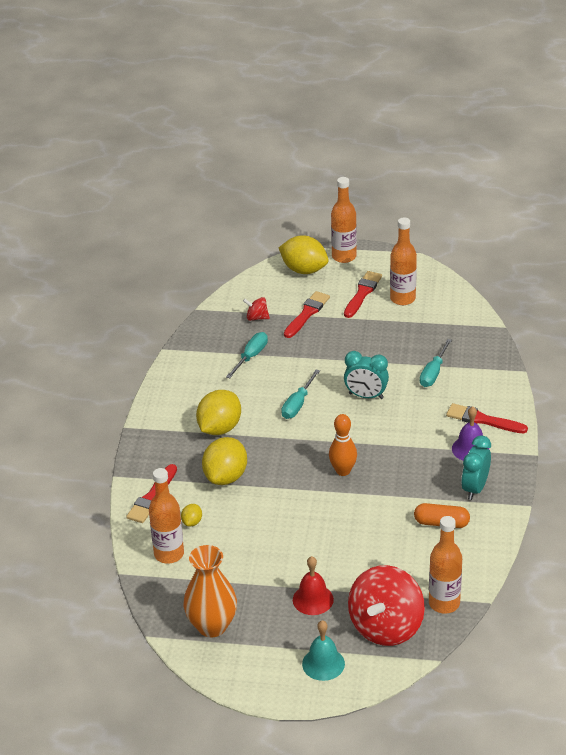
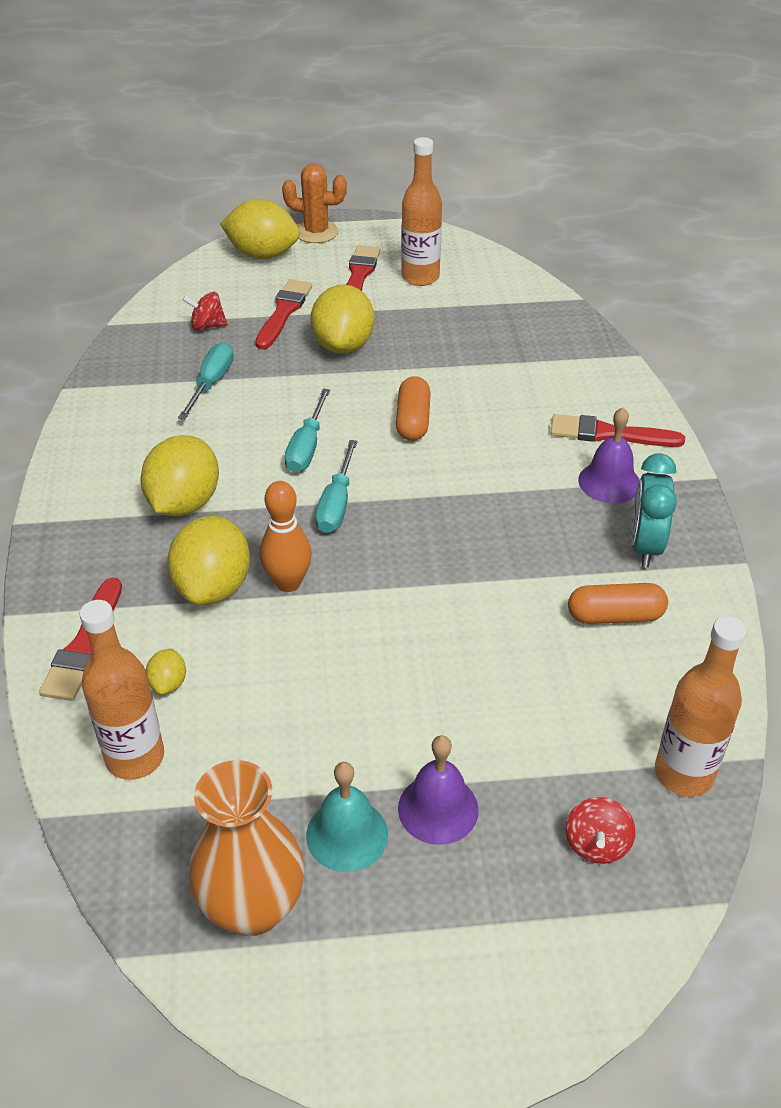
camera: 15 degrees left, 5 degrees up
red bell [293,556,334,615] -> purple bell [398,735,479,845]
turquoise bell [302,620,345,681] -> turquoise bell moved to [306,762,388,872]
orange bowling pin [329,414,357,476] -> orange bowling pin moved to [260,481,312,592]
orange bottle [331,177,357,263] -> orange cactus [282,164,347,243]
turquoise clock [344,351,389,399] -> orange capsule [396,376,431,441]
red spinning top [348,565,425,646] -> red spinning top [566,797,636,864], size x0.43
turquoise screwdriver [420,339,452,387] -> turquoise screwdriver moved to [315,440,358,533]
none -> yellow lemon [310,284,375,354]

